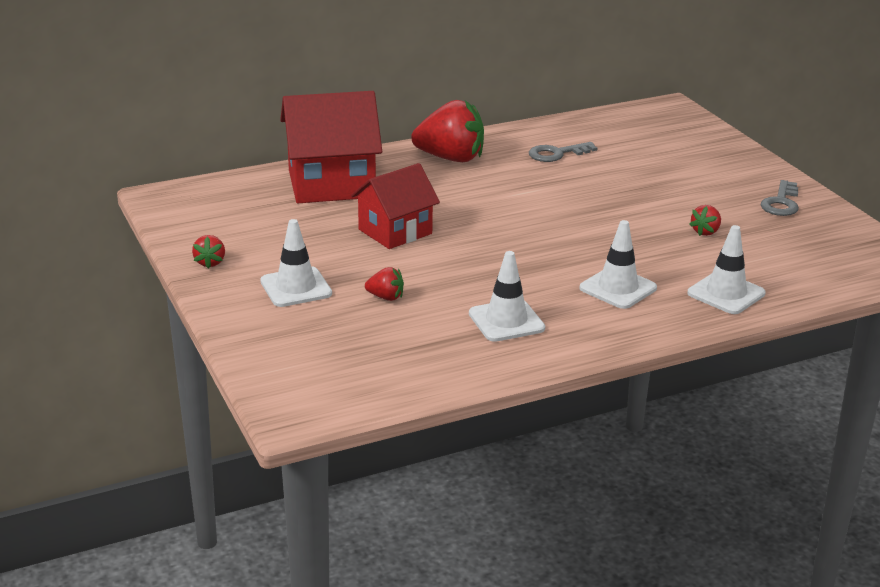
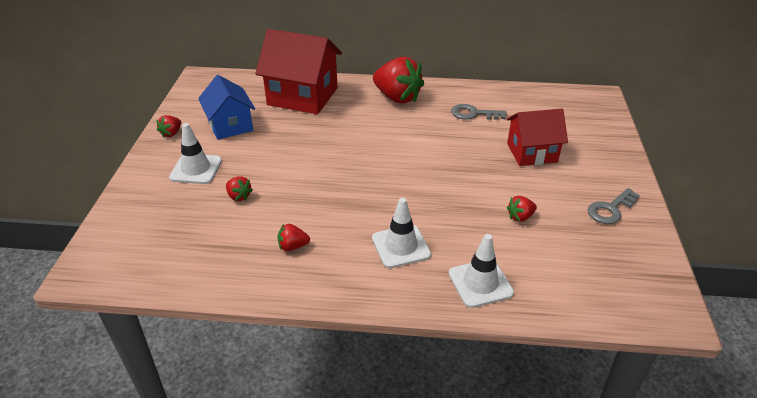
camera: 30 degrees right, 10 degrees up
red house [351,163,440,249] -> red house moved to [507,109,568,166]
white traffic cone [469,251,545,342] -> red strawberry [277,224,310,251]
none -> blue house [198,75,255,140]

